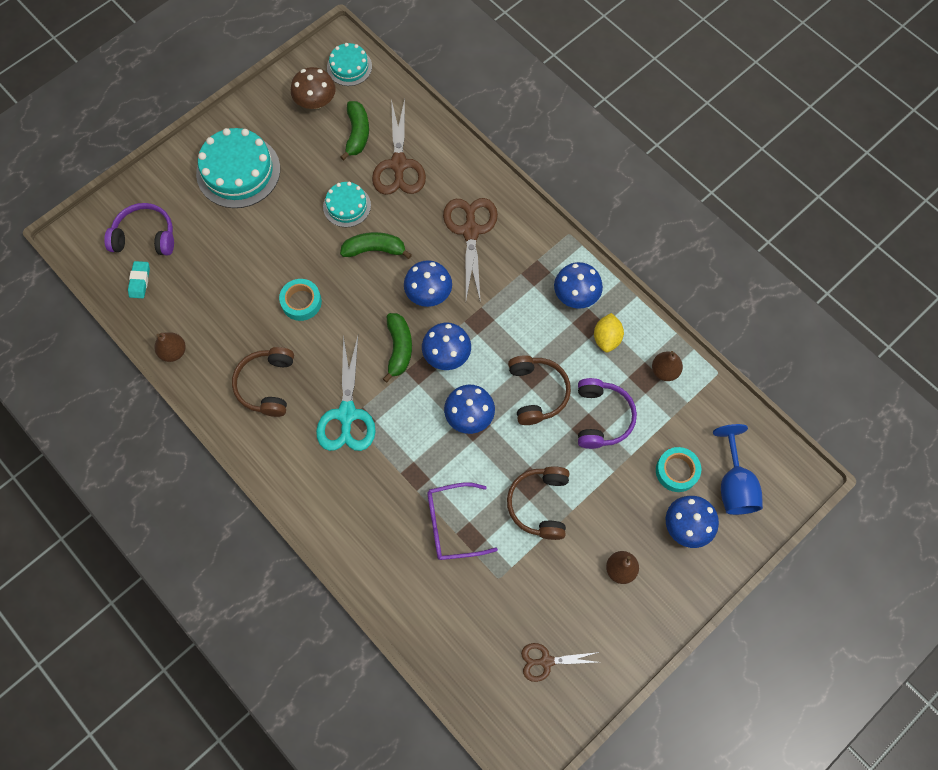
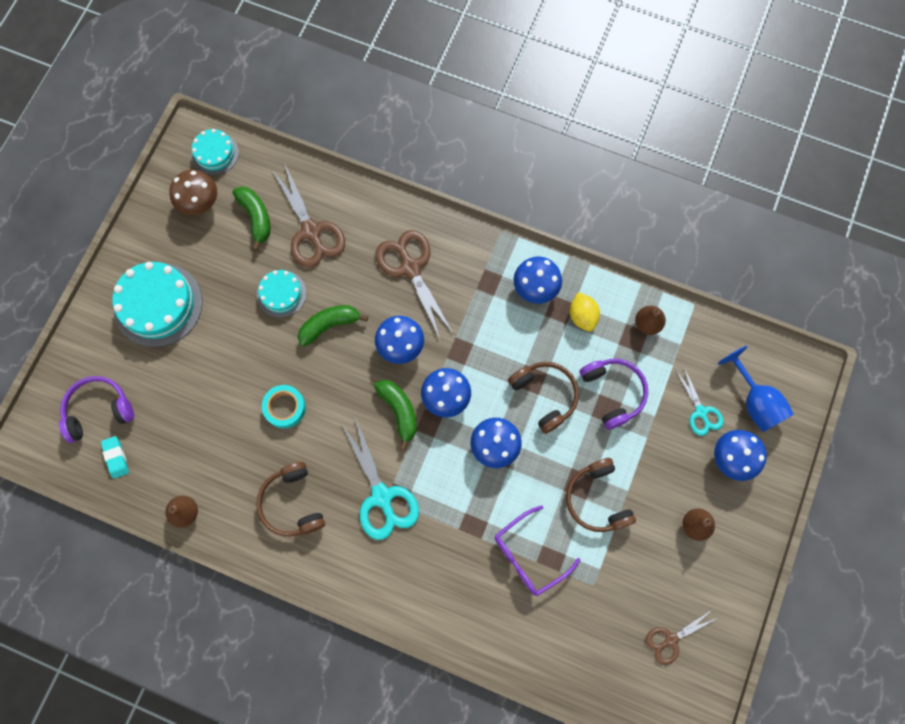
camera: 25 degrees left, 5 degrees up
turquoise tape [656,447,701,492] -> turquoise scissors [675,368,723,436]

